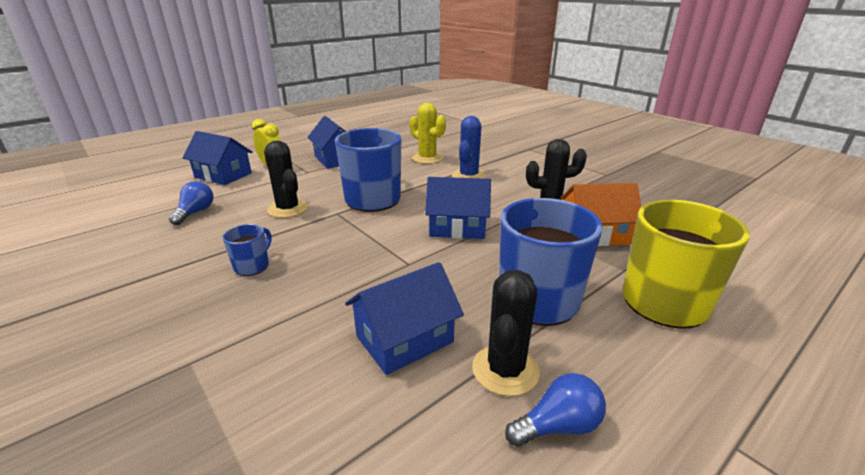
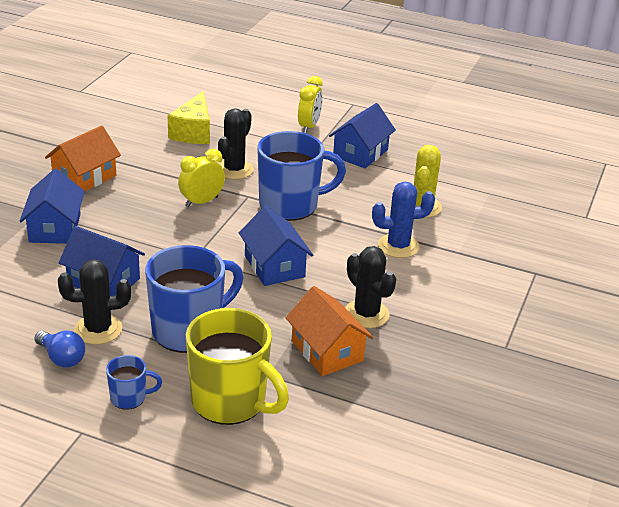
camera: 60 degrees right, 5 degrees up
blue light bulb [169,181,214,225] -> yellow cheese [168,91,210,144]
blue house [183,131,253,185] -> blue house moved to [19,169,85,244]
blue mug [223,224,272,276] -> blue mug moved to [106,355,162,410]
none -> orange house [45,125,121,191]
none -> yellow clock [178,149,225,207]

